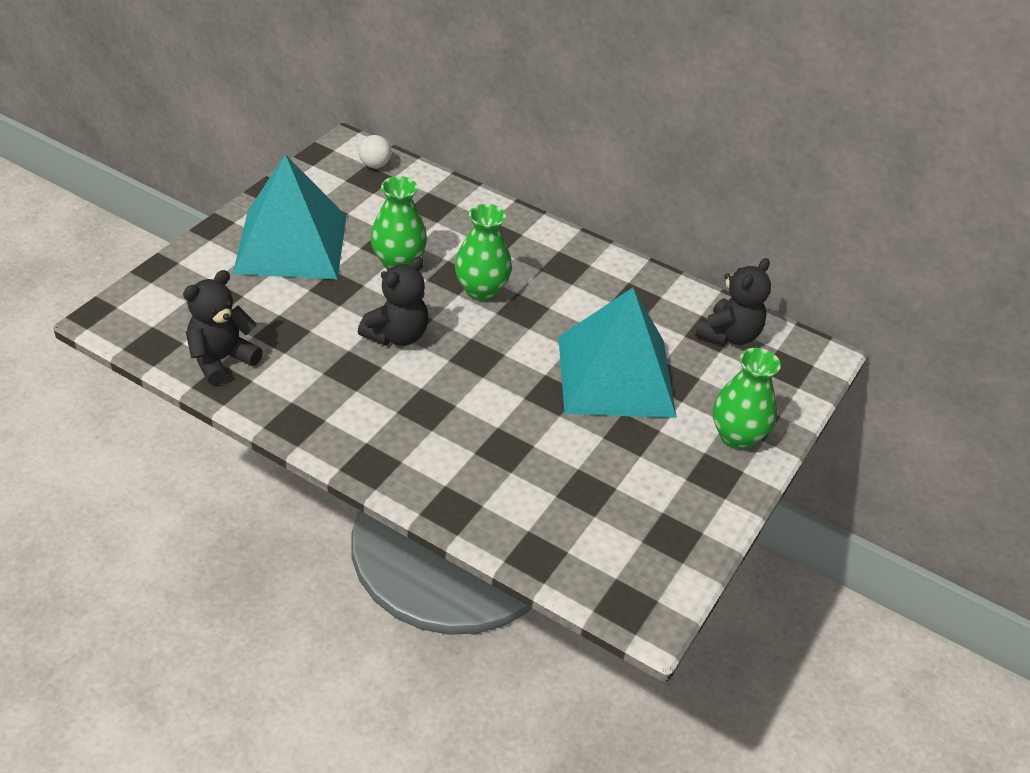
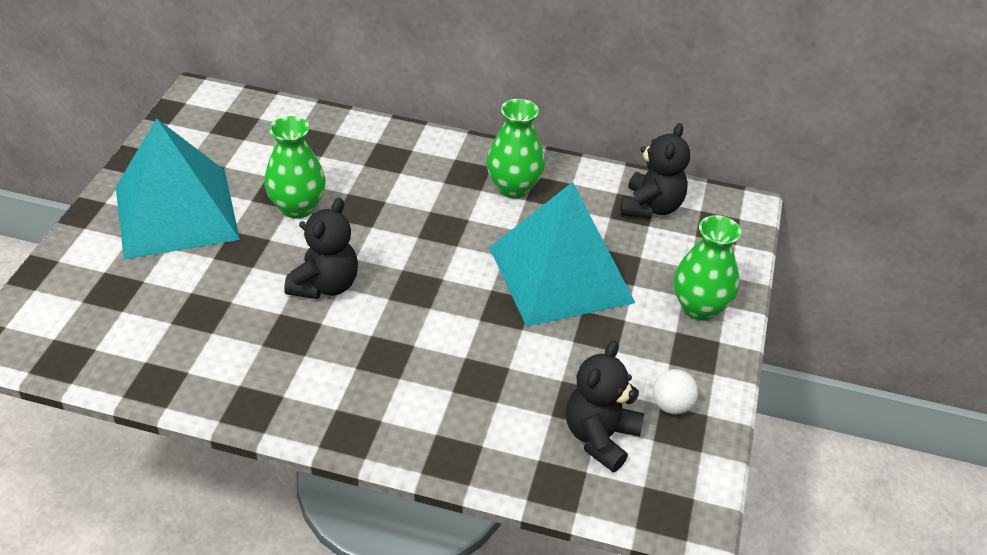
camera: 15 degrees left, 0 degrees up
black teddy bear [183,270,263,385] -> black teddy bear moved to [566,341,644,472]
white ball [358,135,391,168] -> white ball moved to [652,369,698,414]
green vase [455,204,512,301] -> green vase moved to [486,99,545,198]

